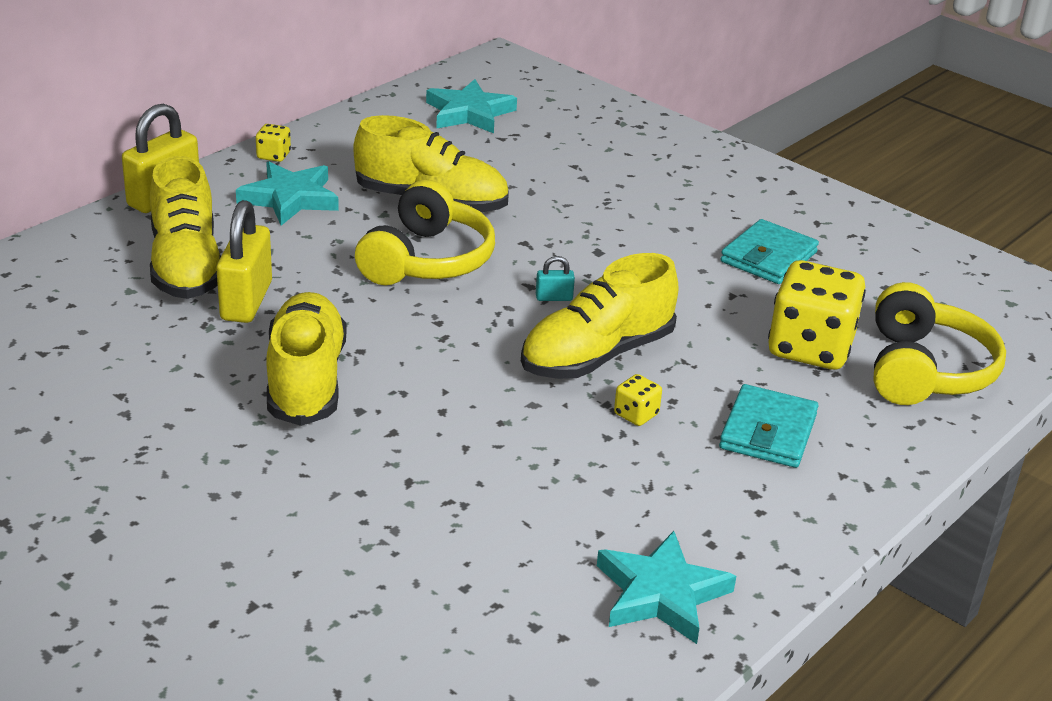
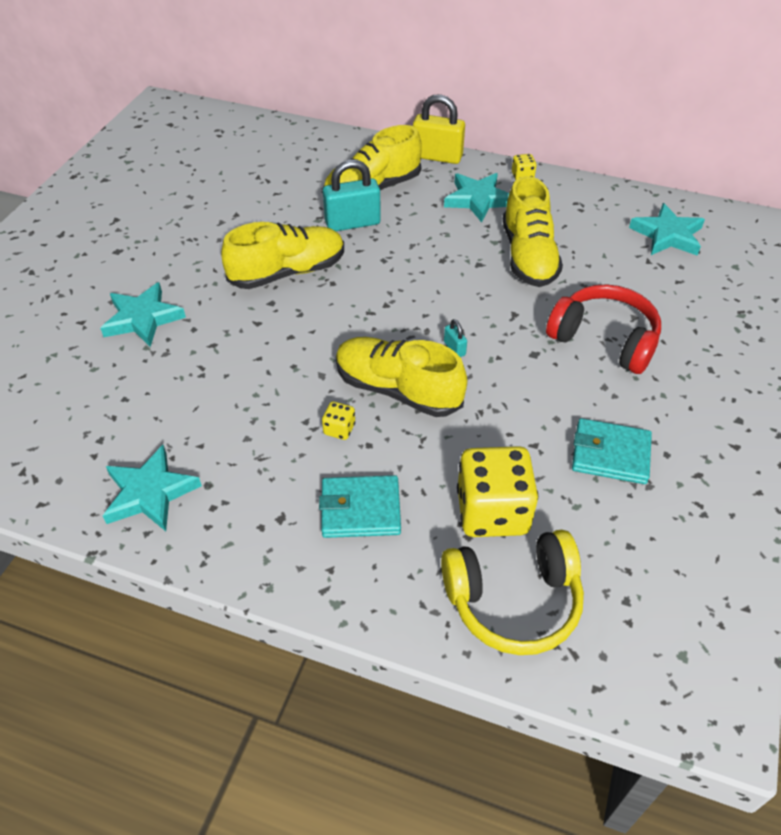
camera: 70 degrees right, 15 degrees up
yellow padlock [216,200,272,323] -> turquoise padlock [323,160,381,231]
yellow headphones [355,180,495,285] -> none
none -> turquoise star [100,282,186,347]
none -> red headphones [546,284,661,374]

